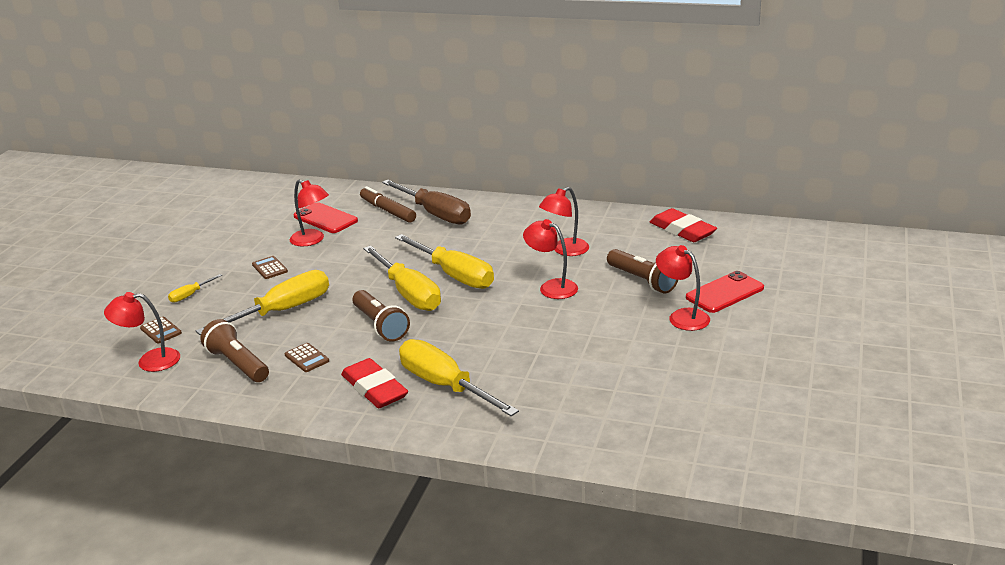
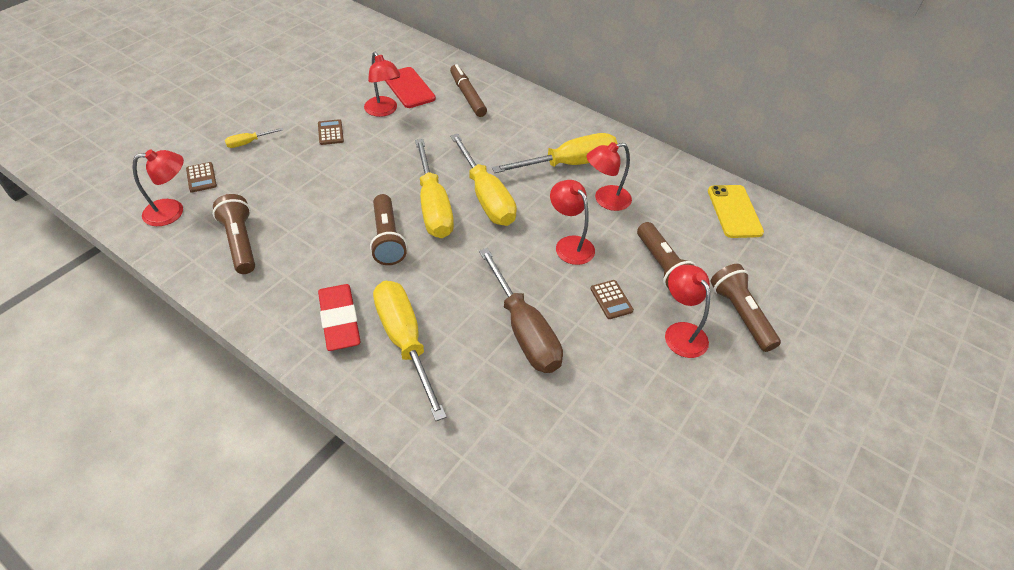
camera: 15 degrees right, 20 degrees up
red lamp [104,292,180,372] -> red lamp turned 150 degrees clockwise [133,150,184,226]
yellow screwdriver [196,270,329,335] -> yellow screwdriver moved to [492,133,618,173]
brown calculator [285,343,329,372] -> brown calculator moved to [590,280,634,319]
brown screwdriver [382,180,471,225] -> brown screwdriver moved to [479,248,563,373]
red eraser [650,208,717,242] -> yellow phone [708,185,764,238]
red phone [686,271,764,313] -> brown flashlight [710,264,781,352]

